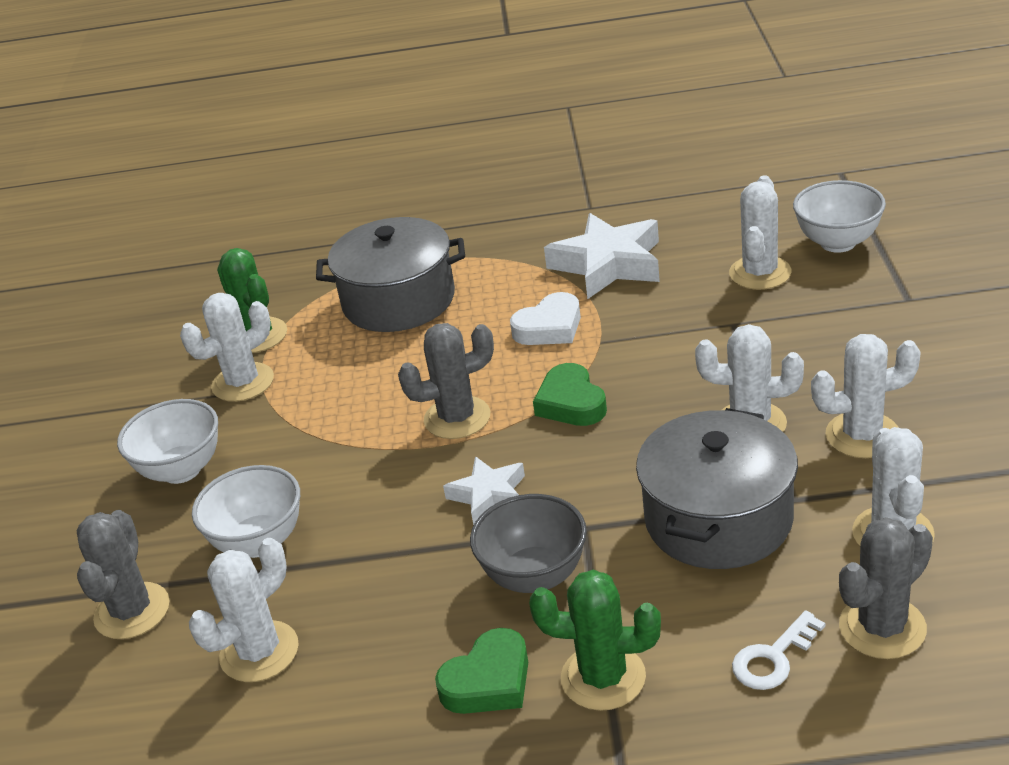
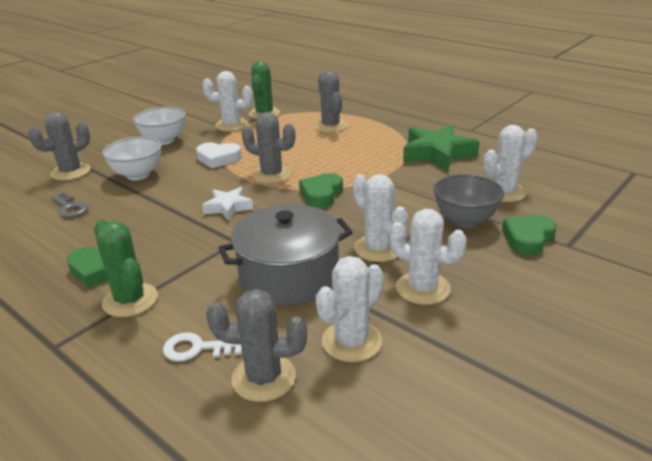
camera: 40 degrees right, 5 degrees down
white cactus [189,538,299,682] -> grey key [51,192,88,217]
grey pot [316,217,465,332] -> grey cactus [314,71,348,132]
grey bowl [470,494,587,593] -> grey bowl moved to [434,174,504,228]
white heart [510,292,581,345] -> white heart moved to [196,142,242,168]
white star [544,213,660,299] -> green star [403,125,479,171]
white bowl [793,180,886,253] -> none
none -> green heart [502,215,557,256]

